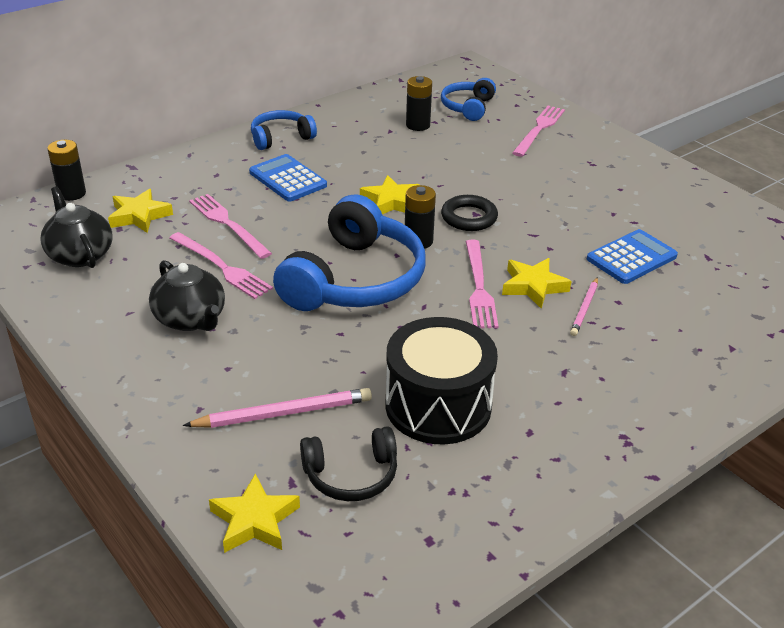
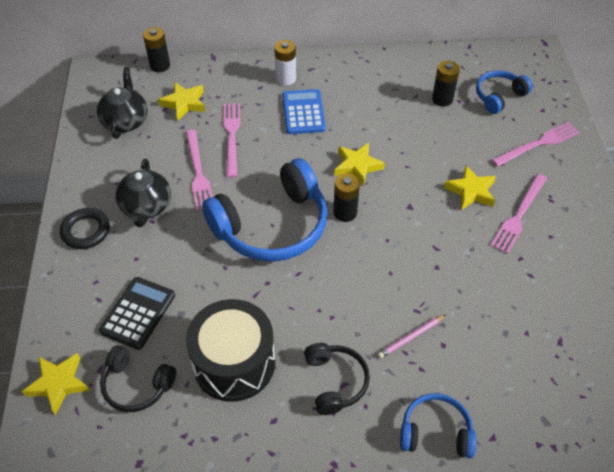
camera: 35 degrees right, 15 degrees up
pink pencil [183,388,372,428] -> black calculator [99,277,175,350]
blue headphones [251,110,317,150] -> blue headphones moved to [400,393,476,459]
black ring [441,195,498,231] -> black ring moved to [60,208,110,249]
pink fork [466,240,499,328] -> pink fork moved to [490,174,547,254]
yellow star [502,258,571,309] -> yellow star moved to [444,165,496,210]
blue calculator [587,229,678,284] -> none
none -> white battery [274,40,296,85]
none -> black headphones [304,343,370,415]

